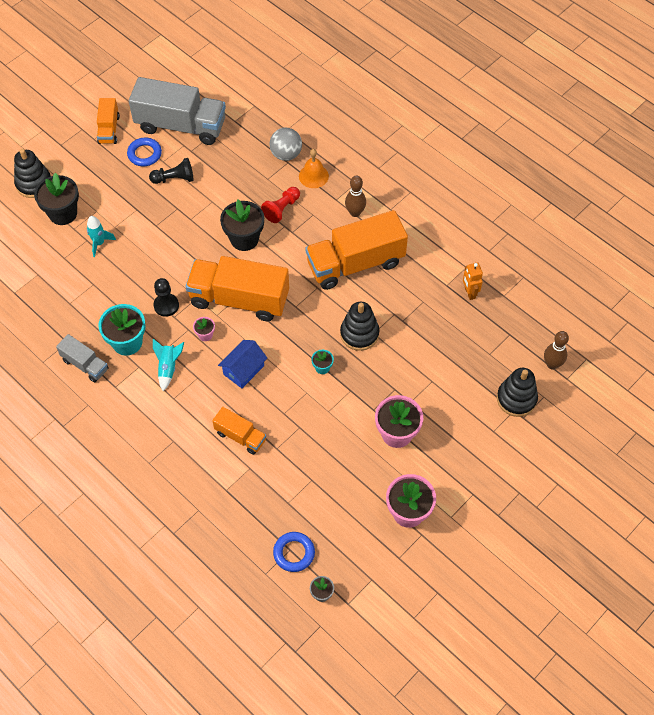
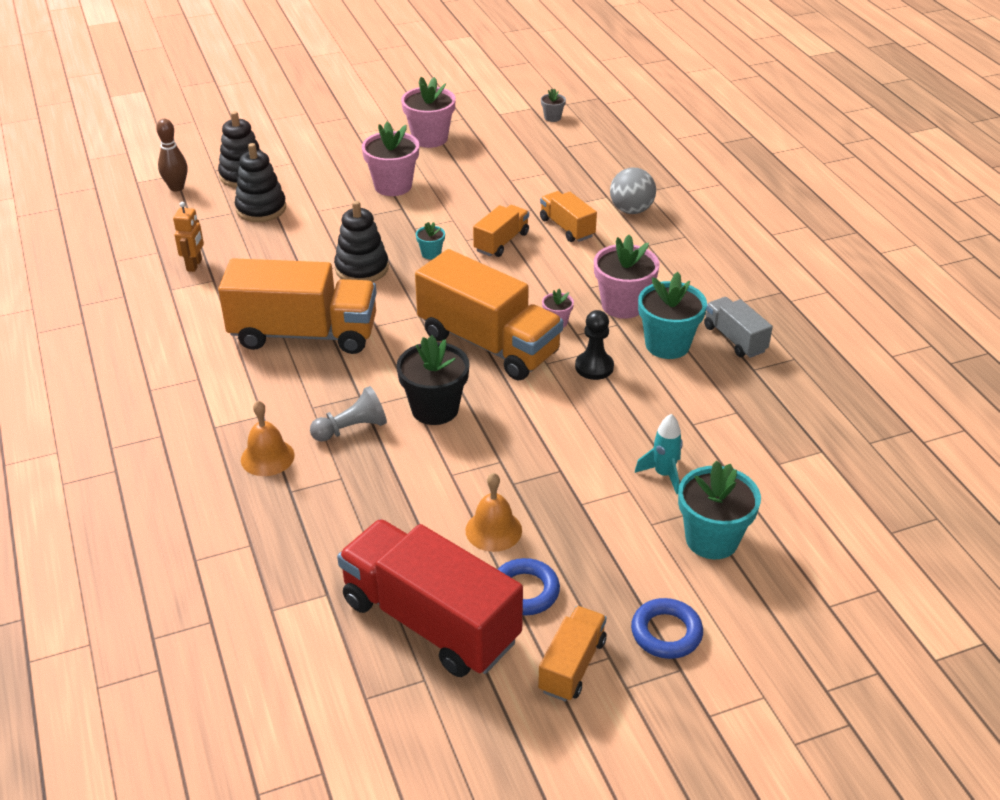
camera: 155 degrees left, 20 degrees down
black stacking toy [14,149,50,198] -> black stacking toy moved to [235,143,286,222]
black flower pot [34,173,79,225] -> turquoise flower pot [678,460,761,559]
grey truck [129,77,226,145] -> red truck [337,519,523,677]
black pawn [149,158,193,184] -> orange bell [465,473,522,552]
turquoise rocket [153,339,184,391] -> pink flower pot [594,235,660,319]
blue house [218,340,267,388] -> none
red pawn [261,187,300,223] -> grey pawn [310,386,387,442]
grey ball [269,128,302,161] -> grey ball moved to [610,168,656,214]
blue ring [273,532,315,572] -> blue ring moved to [631,598,703,659]
brown bowling pin [345,175,366,217] -> none
none -> orange truck [473,205,529,257]

